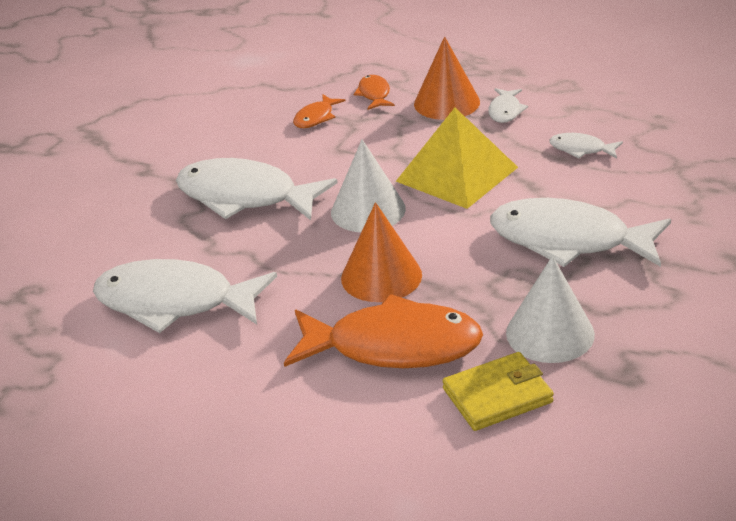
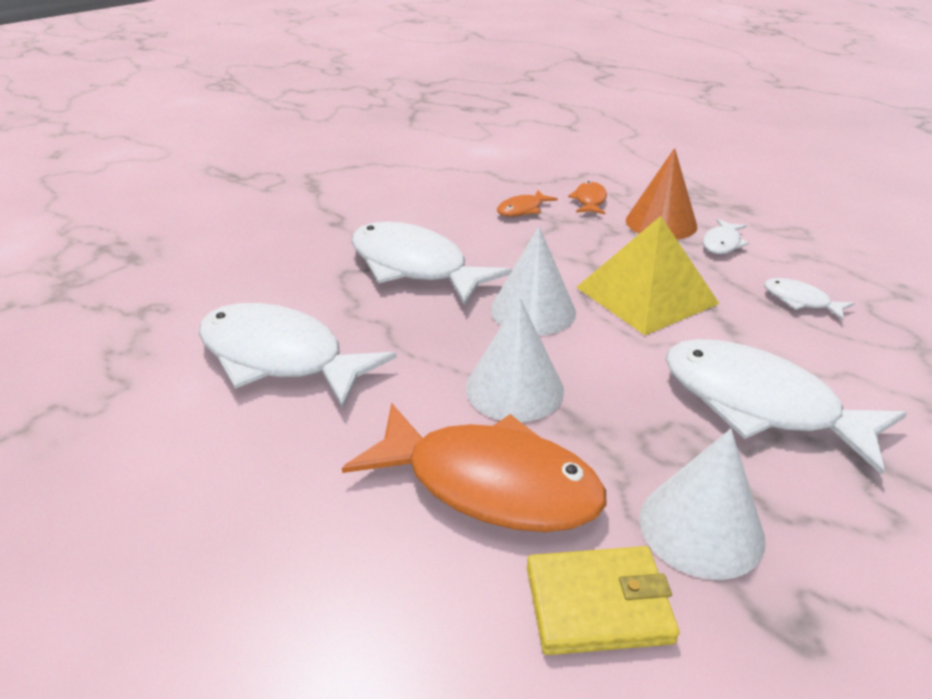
camera: 15 degrees right, 0 degrees up
orange cone [341,202,422,302] -> white cone [466,297,564,422]

